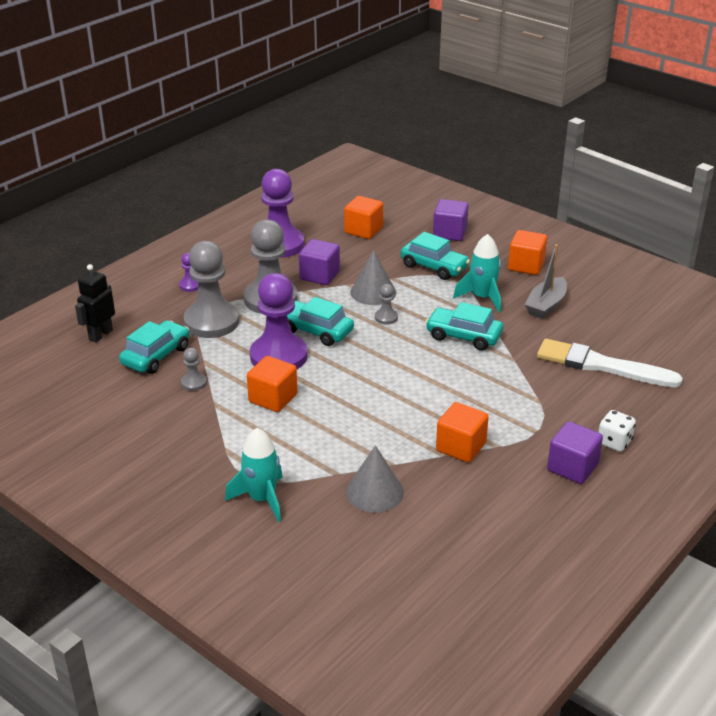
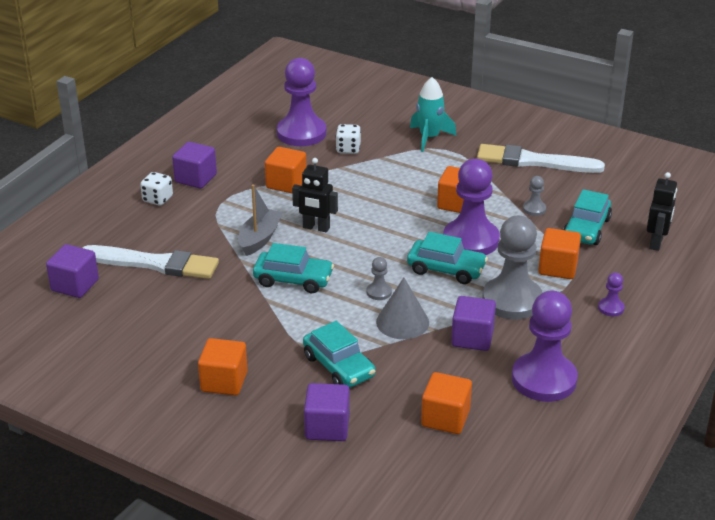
camera: 170 degrees right, 0 degrees up
grey pawn [183,241,240,338] -> orange cube [538,228,581,279]
grey cone [346,445,404,513] -> white dice [336,124,361,154]
turquoise car [400,232,470,280] -> turquoise car turned 150 degrees counterclockwise [303,321,376,388]
turquoise rocket [453,234,501,312] -> none
grey boat [525,244,567,319] -> grey boat moved to [238,184,283,256]
none -> purple cube [46,244,99,298]
none -> purple pawn [277,58,326,146]
none -> black robot [292,158,338,232]
none -> white brush [477,144,605,173]

